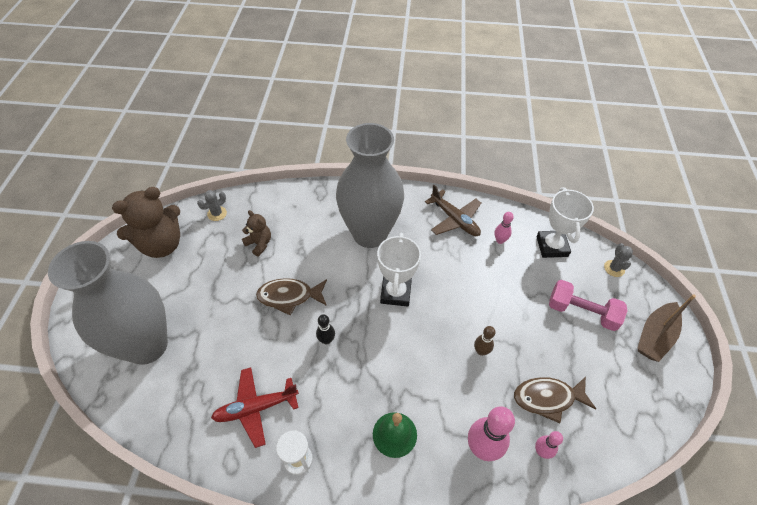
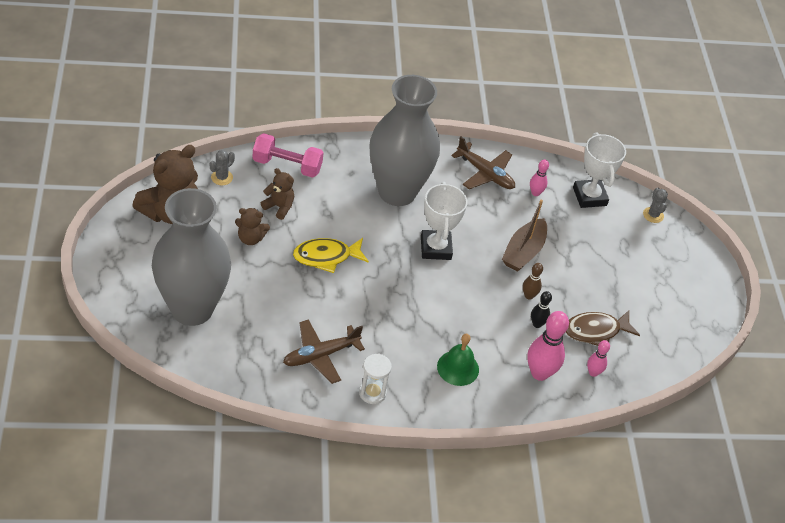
camera: 15 degrees left, 5 degrees down
red plane [211,367,299,448] -> brown plane [283,319,365,384]
brown fish [256,278,327,316] -> yellow fish [293,238,369,273]
black bowling pin [316,314,335,345] -> black bowling pin moved to [531,291,552,328]
pink dumbbell [549,280,627,331] -> pink dumbbell moved to [253,133,324,178]
brown boat [637,294,696,362] -> brown boat moved to [502,200,547,272]
none -> brown teddy bear [235,208,270,245]

